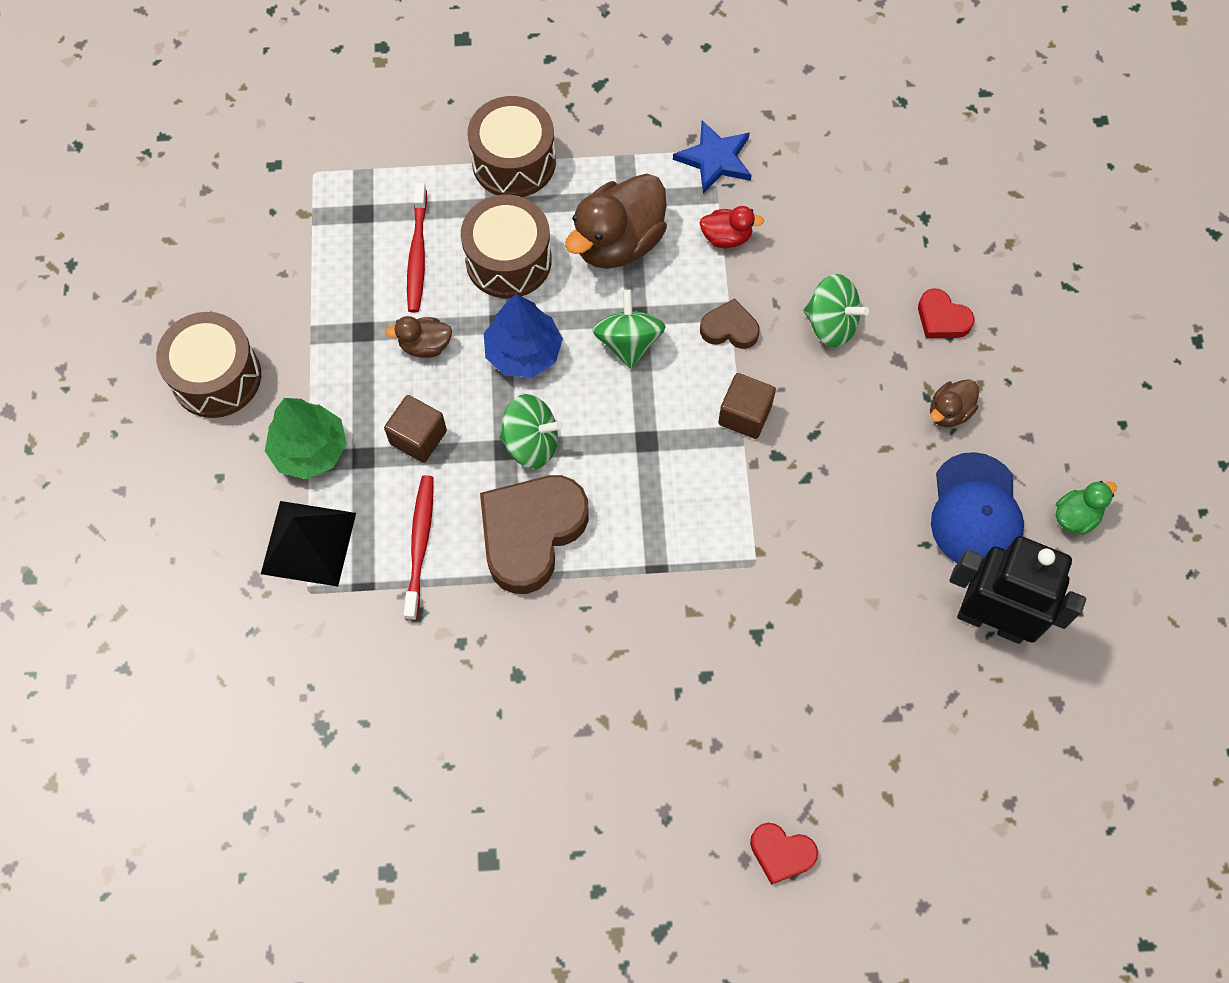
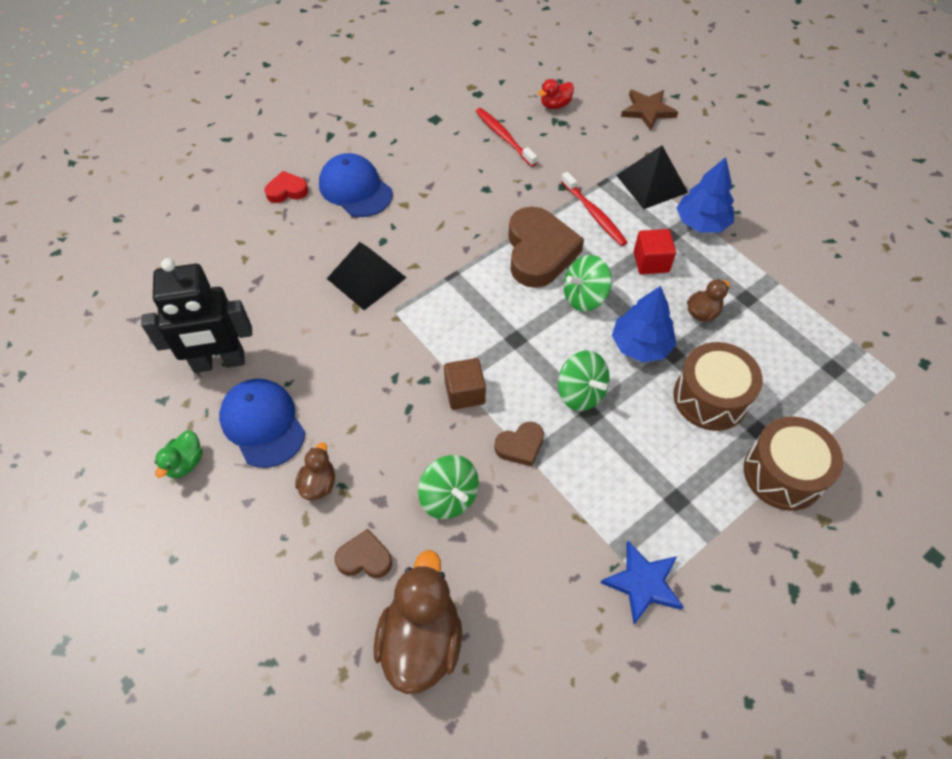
camera: 145 degrees right, 10 degrees down
brown drum [156,312,261,418] -> none
green tree [265,398,347,479] -> blue tree [677,157,734,233]
brown cube [384,395,447,463] -> red cube [634,229,676,274]
red toothbrush [407,183,427,312] -> red toothbrush moved to [475,108,538,167]
brown duck [565,174,667,269] -> brown duck moved to [374,550,462,694]
red duck [700,206,764,248] -> red duck moved to [538,79,574,109]
green spinning top [803,274,869,347] -> green spinning top turned 120 degrees counterclockwise [418,455,479,519]
red heart [918,288,975,338] -> brown heart [335,529,392,578]
none -> blue cap [319,153,393,217]
none -> black pyramid [327,242,406,310]
none -> brown star [621,90,678,131]

